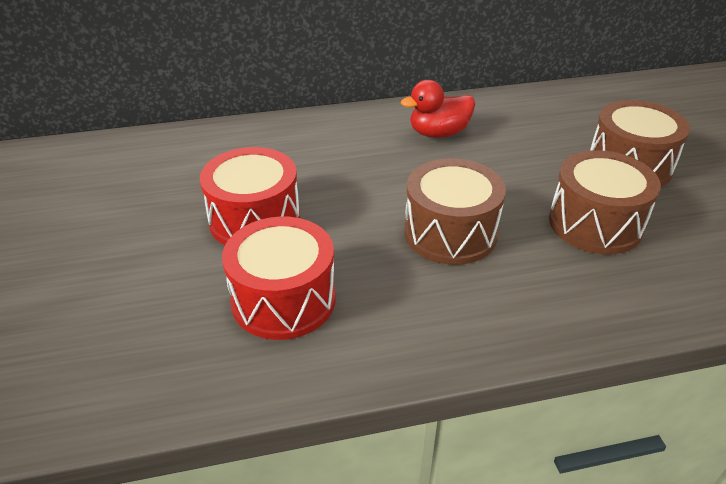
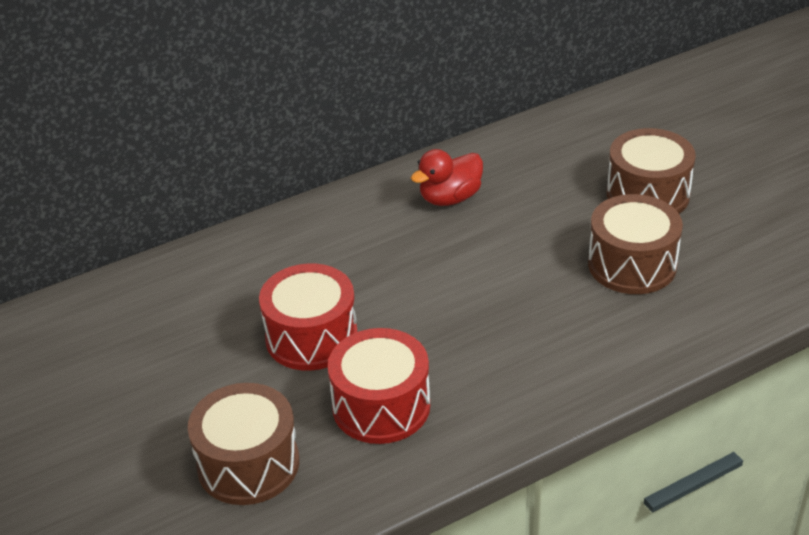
camera: 15 degrees left, 0 degrees up
brown drum [404,158,506,265] -> brown drum moved to [188,383,299,505]

